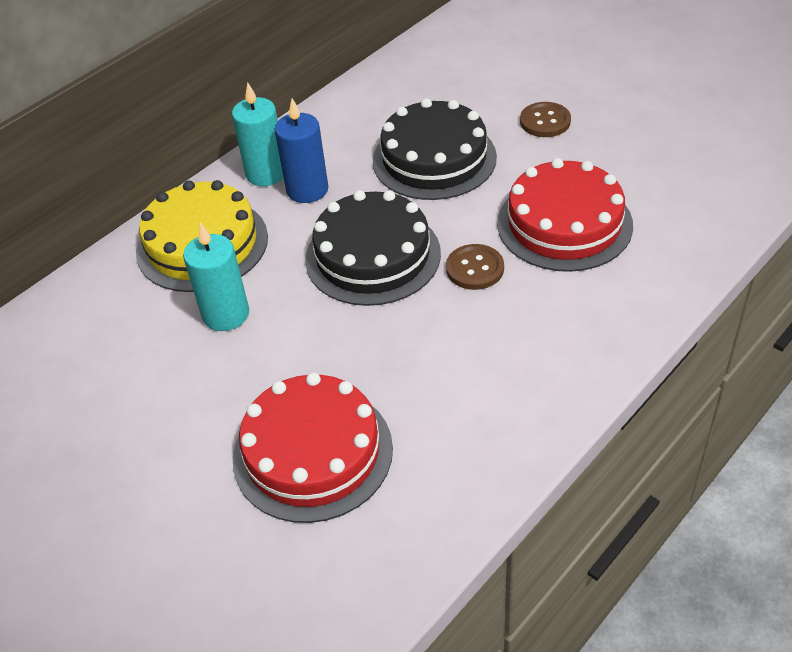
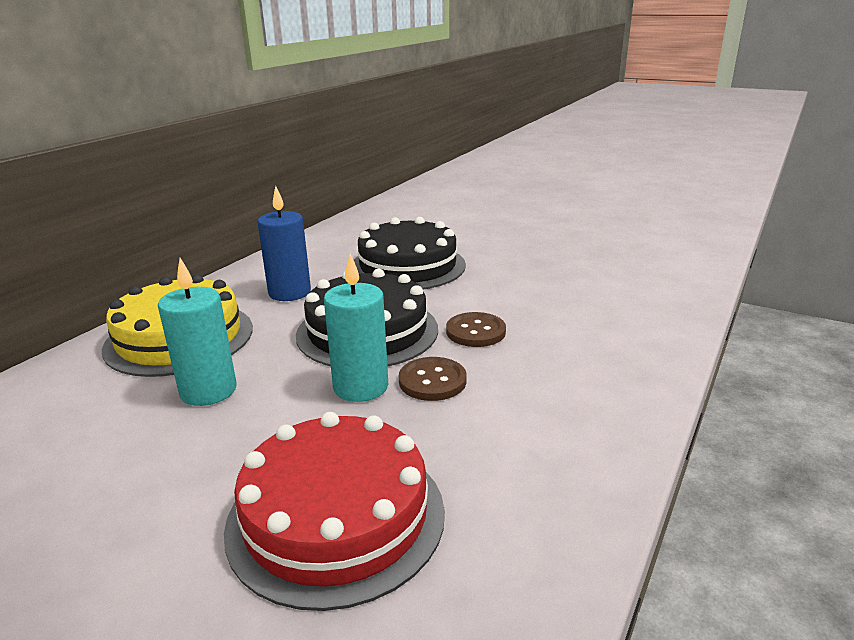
camera: 15 degrees left, 20 degrees down
turquoise candle [232,82,284,186] -> turquoise candle moved to [324,254,388,402]
red cake [497,158,633,272] -> none
brown button [520,102,571,137] -> brown button moved to [399,357,467,401]

